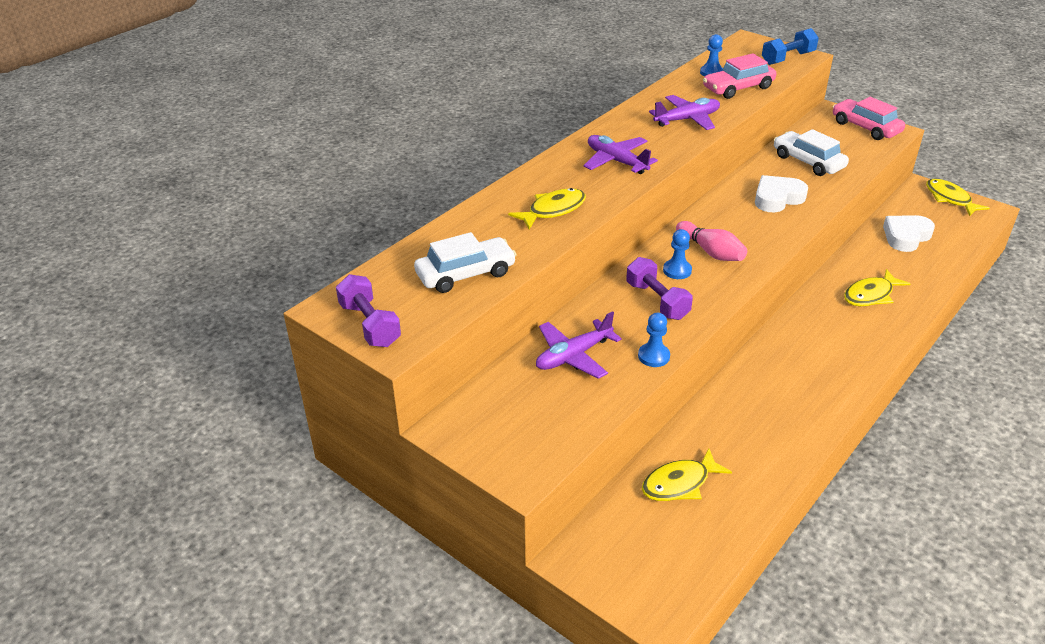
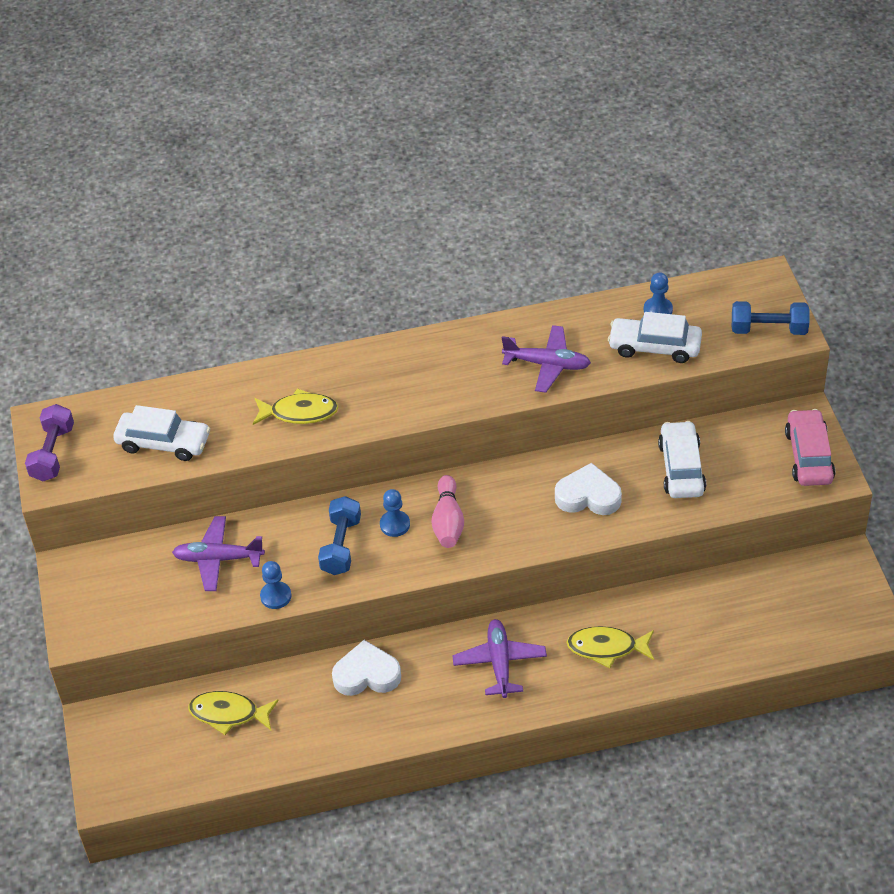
camera: 40 degrees right, 10 degrees up
purple plane [583,135,658,174] -> purple plane moved to [452,619,547,698]
purple dumbbell [626,257,693,320] -> blue dumbbell [318,496,361,575]
pink car [703,53,776,99] -> white car [608,312,702,363]
white heart [883,215,935,252] -> white heart moved to [332,640,401,696]
yellow fish [926,179,990,216] -> none

